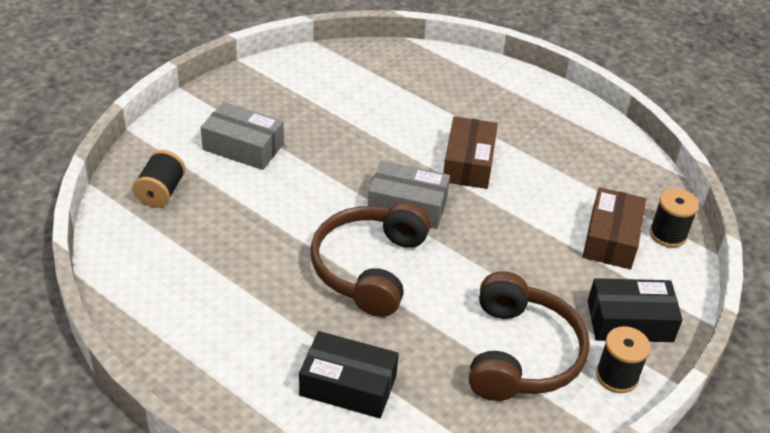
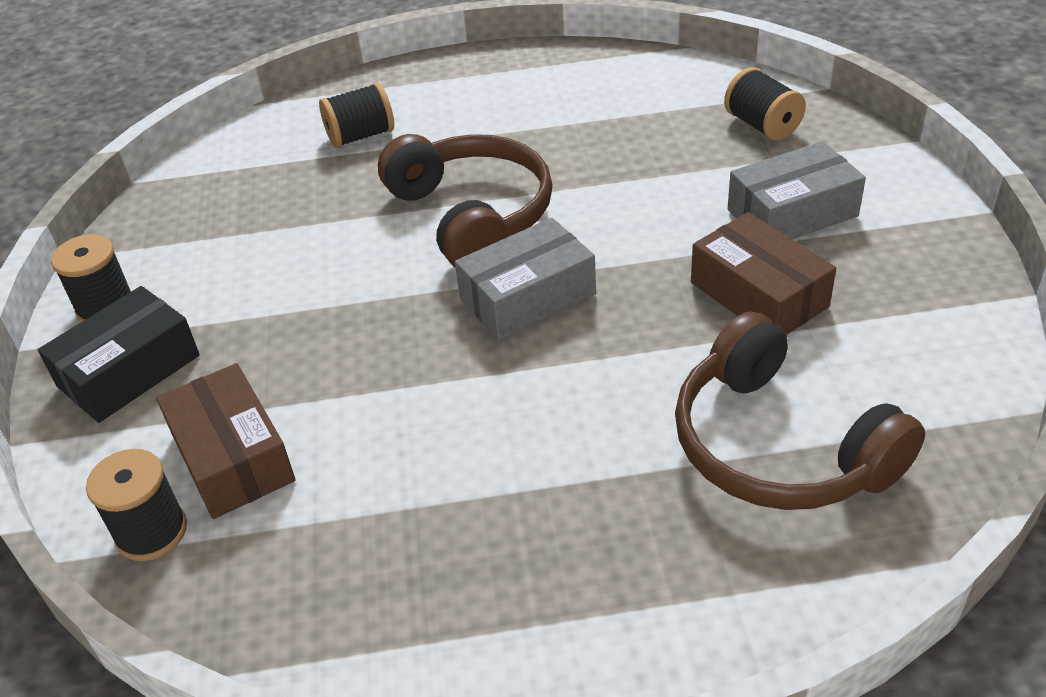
camera: 140 degrees right, 0 degrees up
black box [299,331,399,418] -> black spool [319,82,394,148]
brown box [443,116,498,189] -> brown box moved to [691,212,836,335]
brown headphones [469,271,590,401] -> brown headphones moved to [675,311,925,510]

